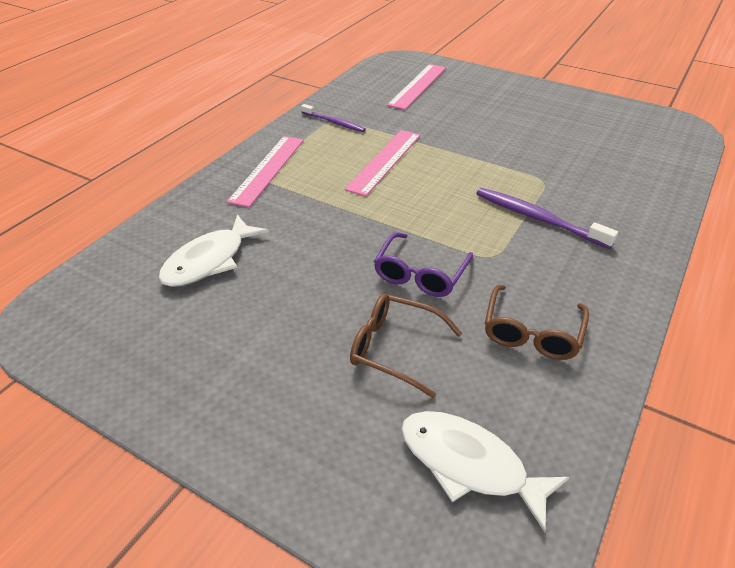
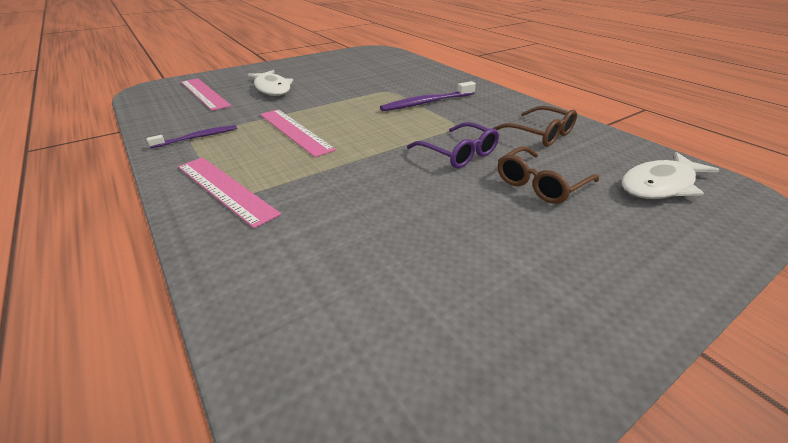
camera: 65 degrees left, 5 degrees down
white fish [159,215,269,287] -> white fish moved to [247,70,293,96]

